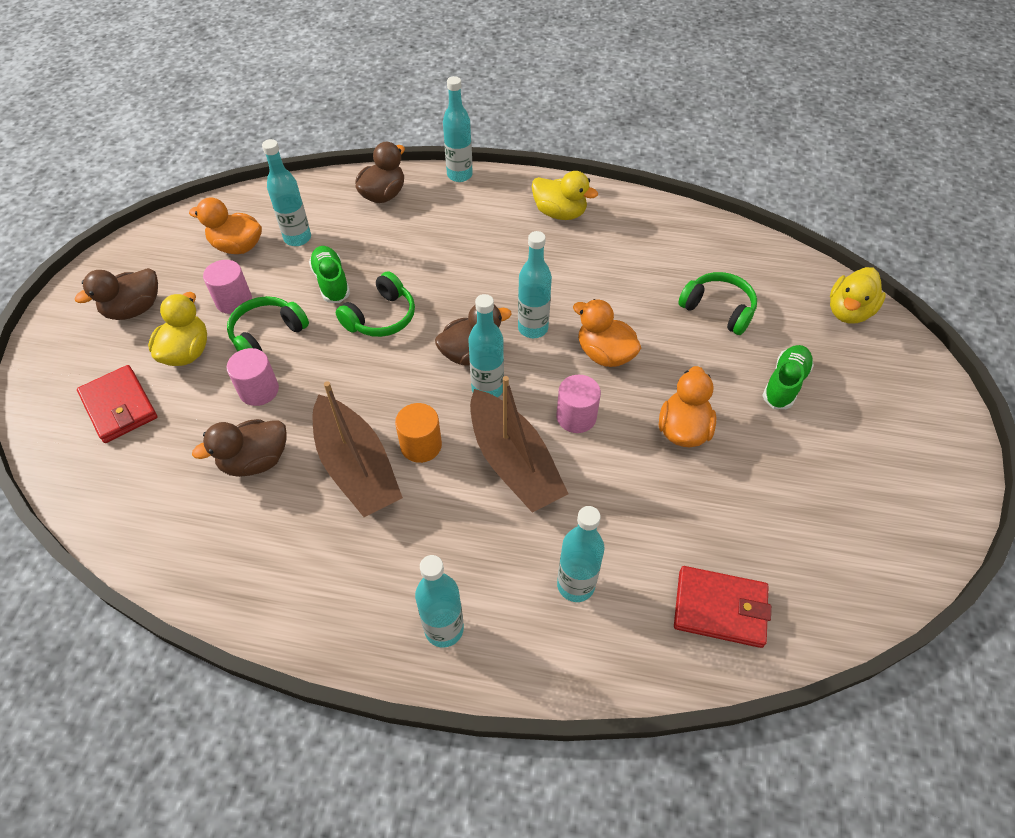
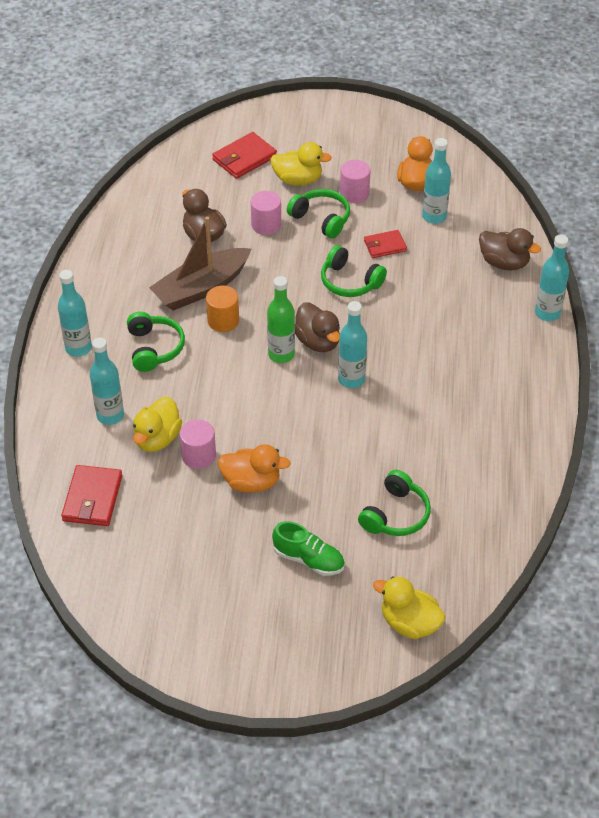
camera: 85 degrees right, 5 degrees down
brown duck [75,268,158,320] -> none
green shoe [309,246,350,303] -> red wallet [364,230,407,258]
turquoise bottle [468,294,504,398] -> green bottle [267,276,295,363]
brown boat [470,376,568,513] -> none
yellow duck [531,171,598,220] -> yellow duck moved to [133,397,182,452]
pink cylinder [556,375,601,433] -> pink cylinder moved to [180,419,216,469]
orange duck [573,299,641,367] -> none
none -> green headphones [127,312,185,372]

